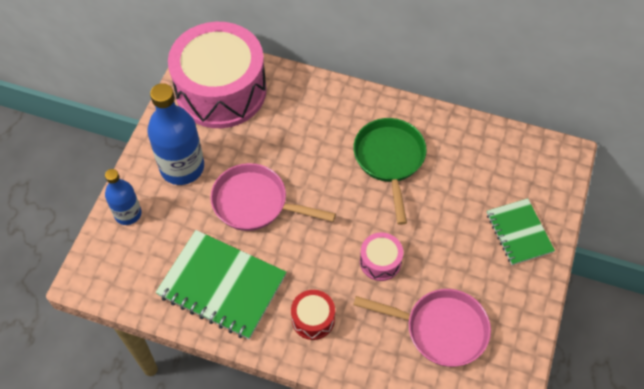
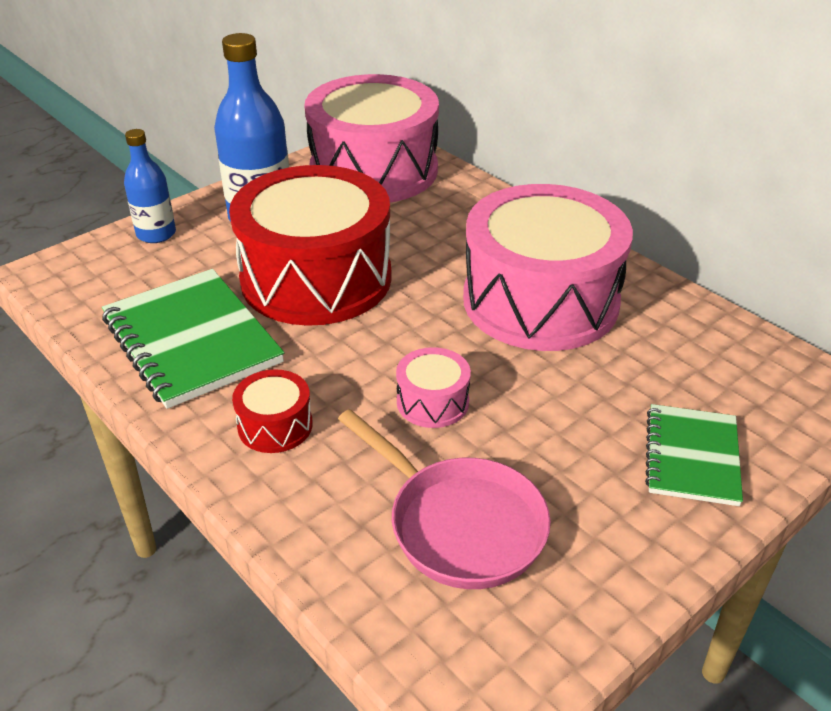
camera: 30 degrees right, 20 degrees down
pink pan [210,163,336,231] -> red drum [229,165,392,326]
green pan [353,118,427,225] -> pink drum [463,184,633,351]

